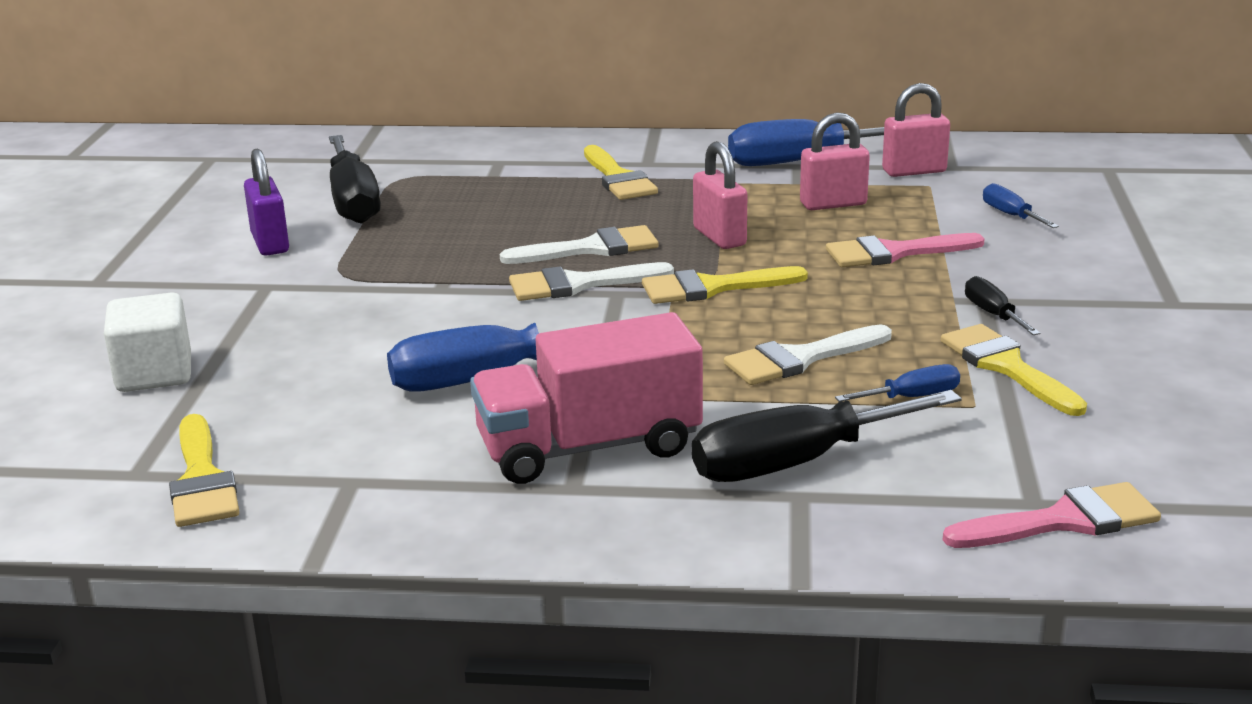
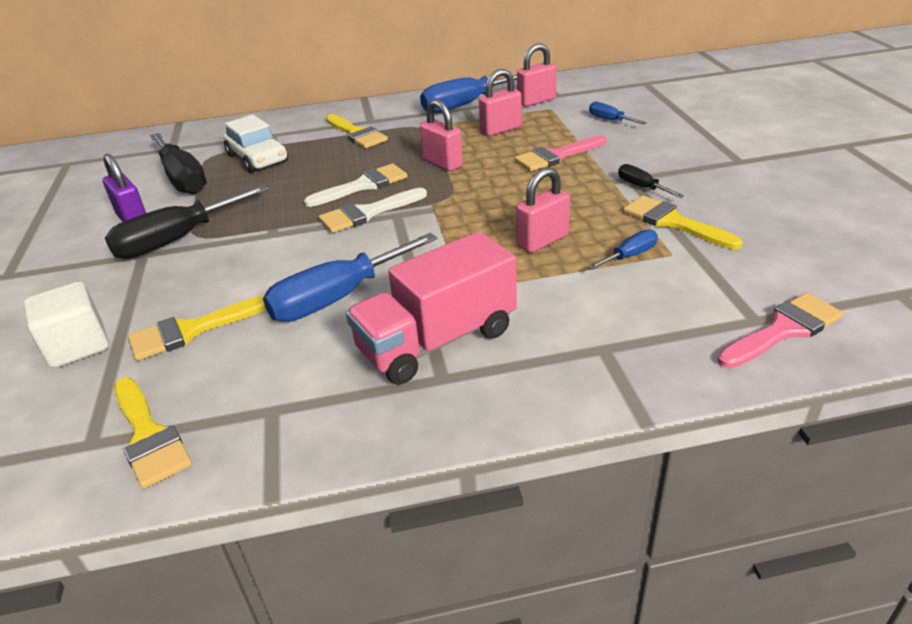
camera: 15 degrees left, 10 degrees up
yellow brush [642,266,808,304] -> yellow brush moved to [128,296,266,361]
black screwdriver [692,390,962,482] -> black screwdriver moved to [105,185,269,259]
white brush [724,324,892,385] -> pink padlock [516,167,570,253]
none -> white car [223,115,288,173]

